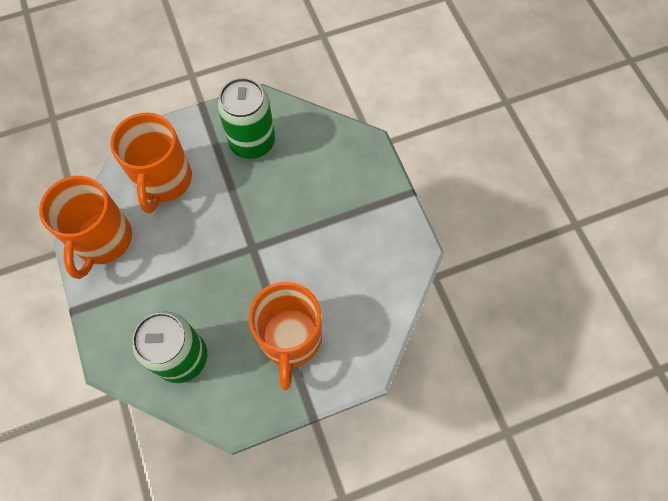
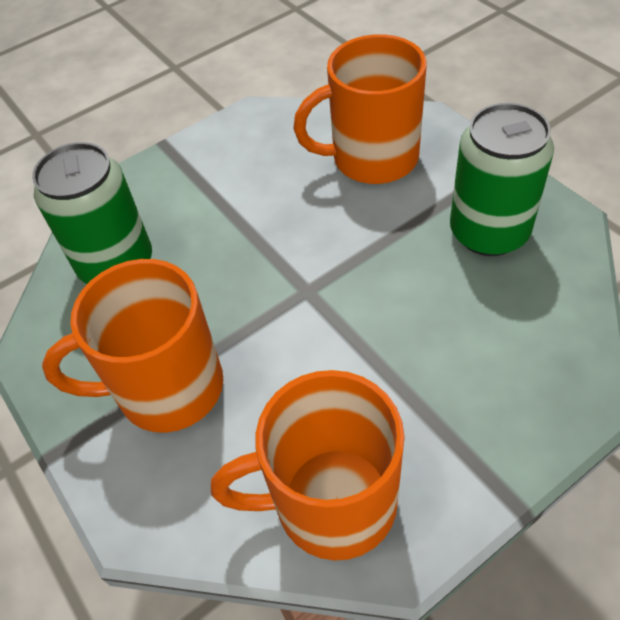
camera: 80 degrees right, 15 degrees down
orange mug [39,176,132,279] -> orange mug moved to [211,370,405,561]

